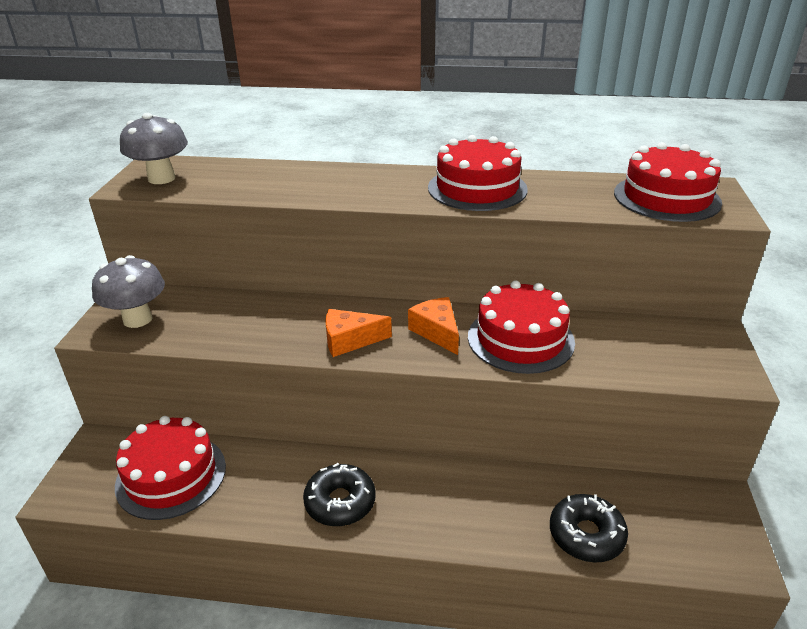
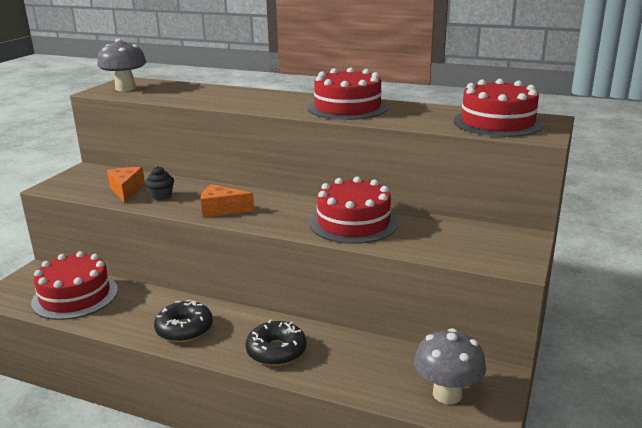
camera: 15 degrees right, 10 degrees down
grey mushroom [92,255,165,328] -> grey mushroom moved to [414,328,486,404]
orange cheese [408,297,459,355] -> orange cheese moved to [107,167,145,203]
black donut [550,494,628,563] -> black donut moved to [246,320,306,366]
none -> black cupcake [145,166,174,201]

